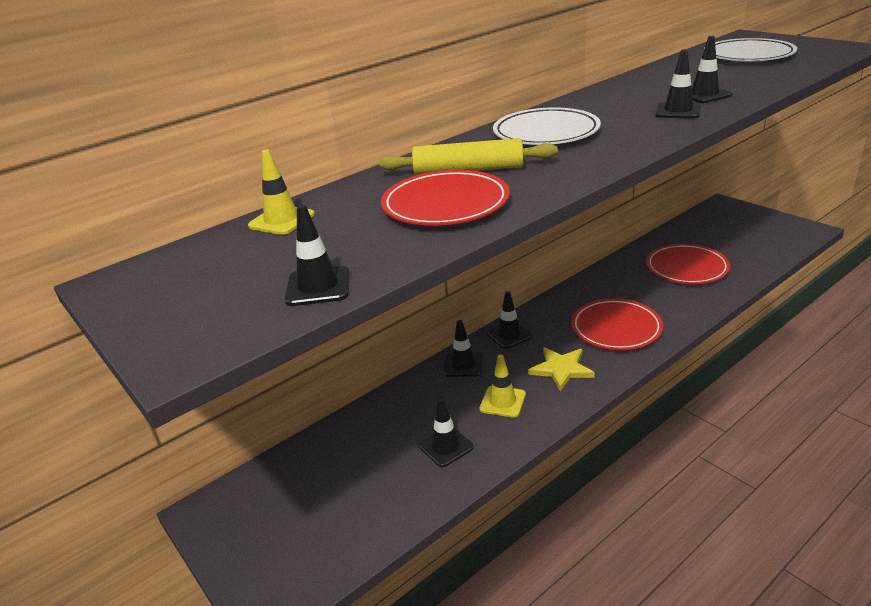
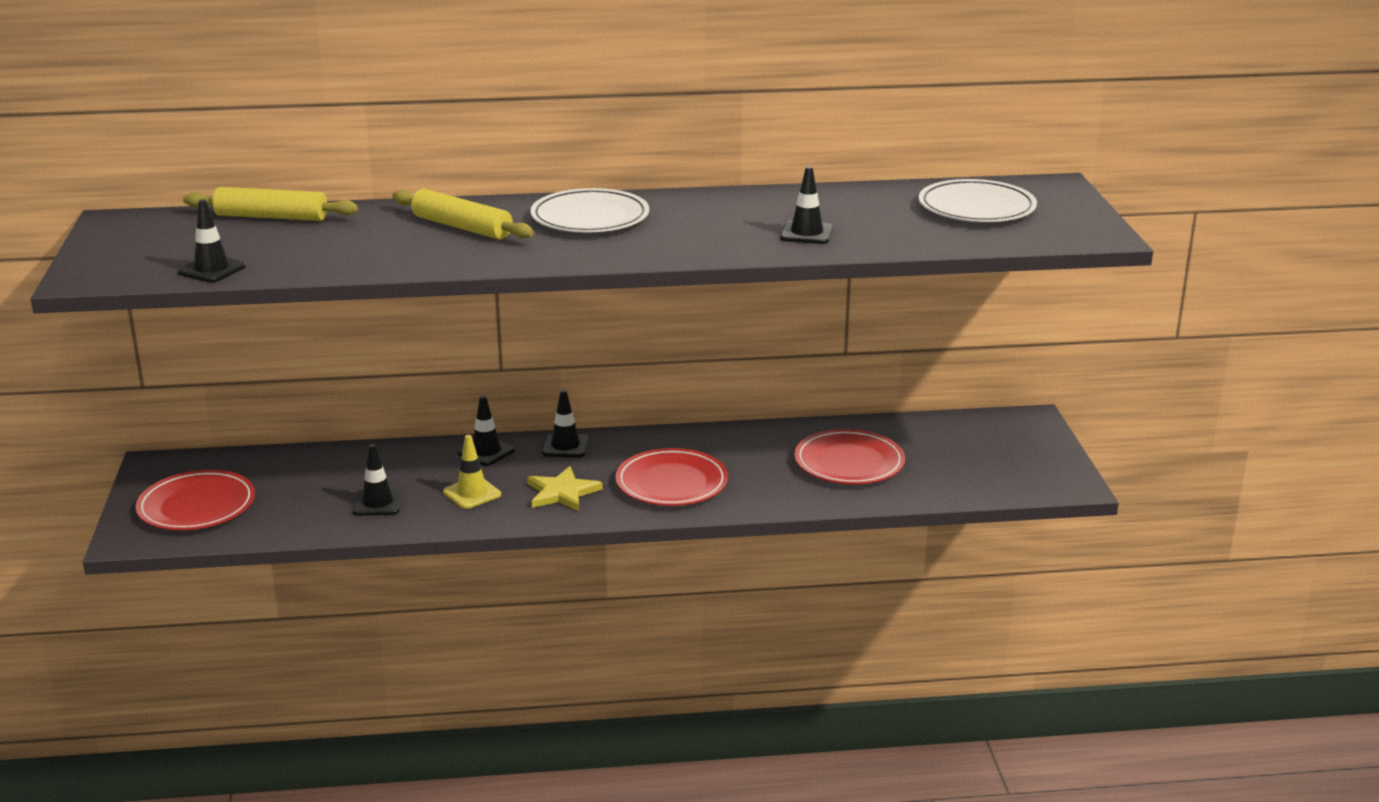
camera: 30 degrees right, 5 degrees down
yellow traffic cone [248,149,315,235] -> yellow rolling pin [183,187,358,221]
red plate [381,170,510,226] -> red plate moved to [136,470,255,530]
black traffic cone [655,49,701,118] -> none

